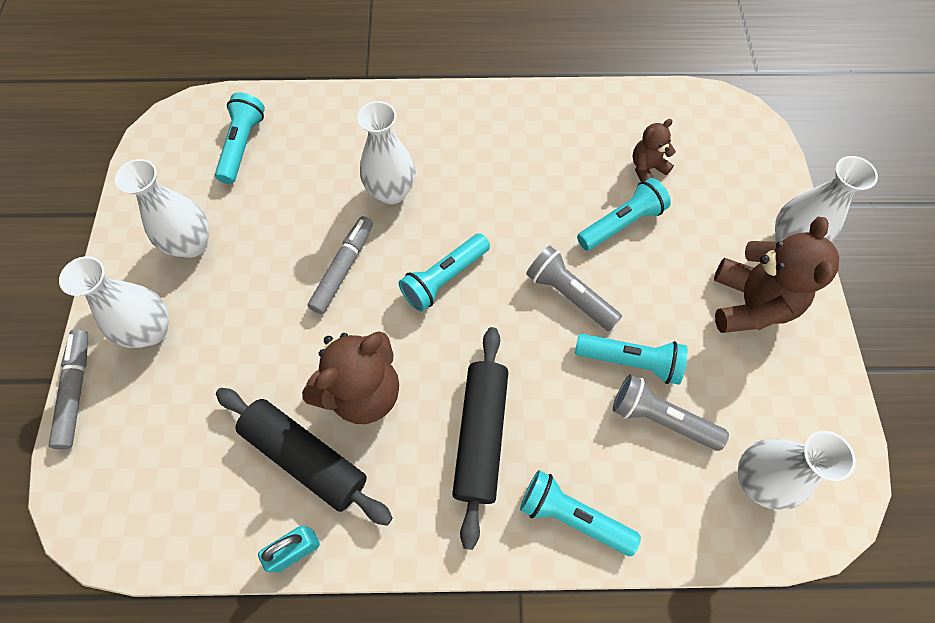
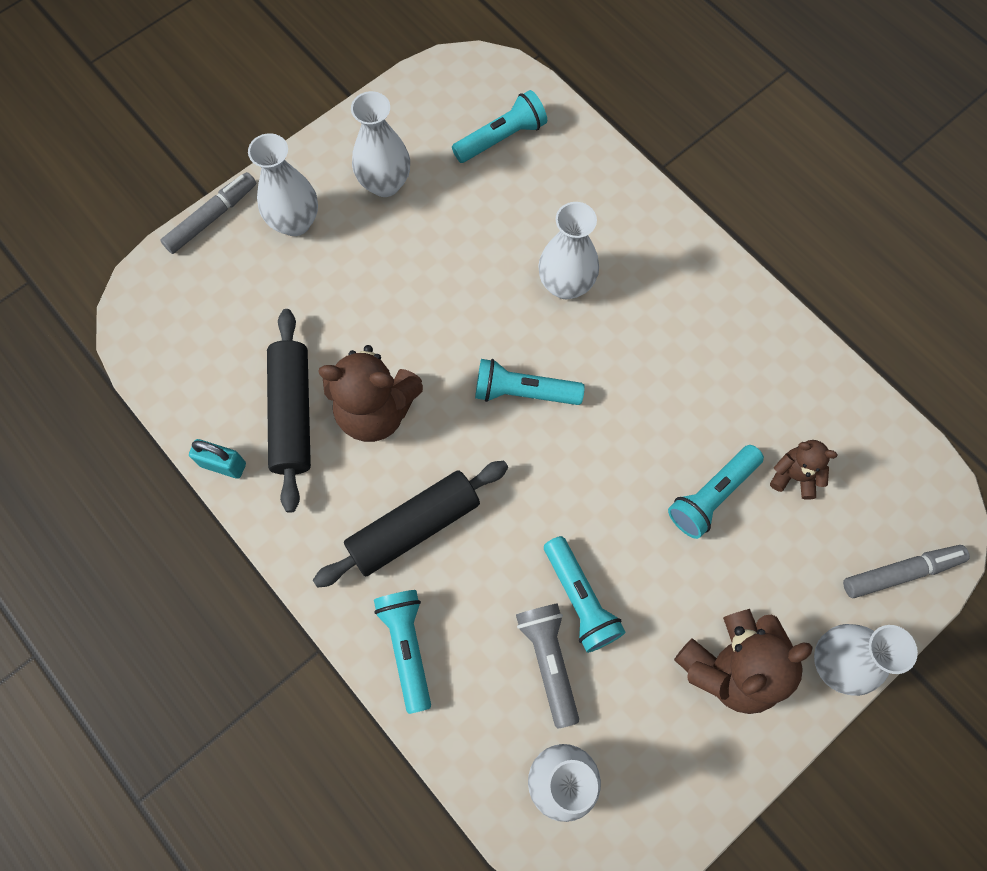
camera: 50 degrees right, 5 degrees up
grey marker [308,216,373,314] -> grey marker moved to [843,545,970,598]
grey flashlight [526,246,622,331] -> none
turquoise flashlight [577,178,671,251] -> turquoise flashlight turned 120 degrees clockwise [668,445,764,539]

